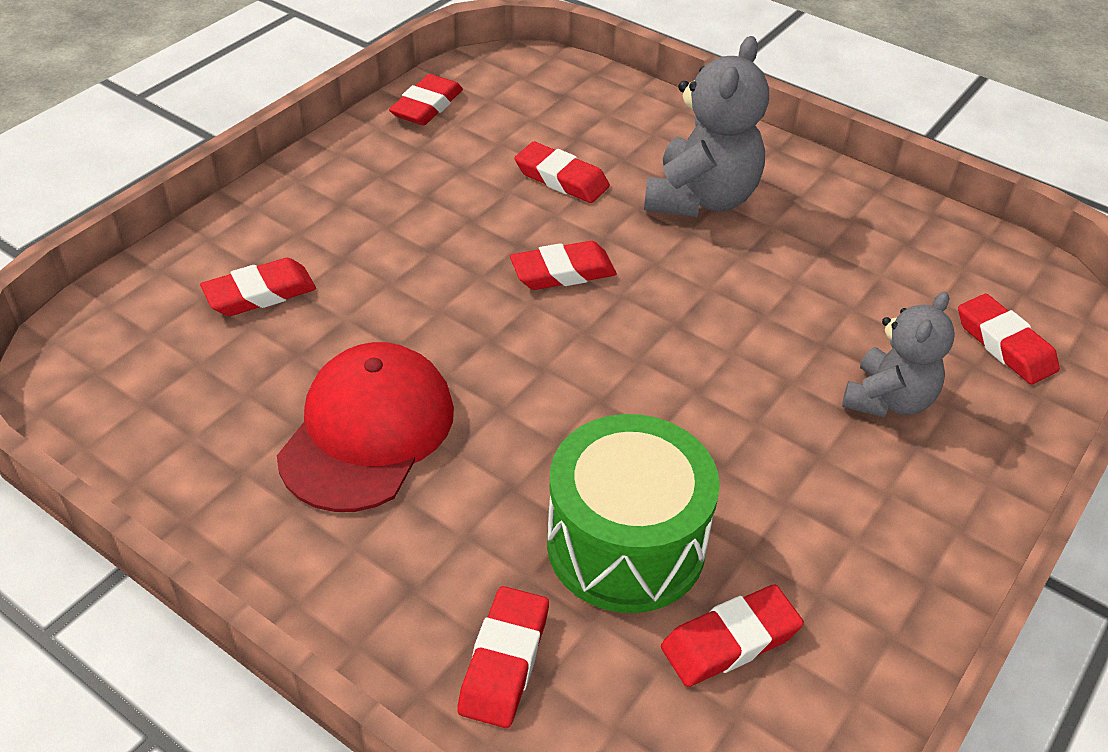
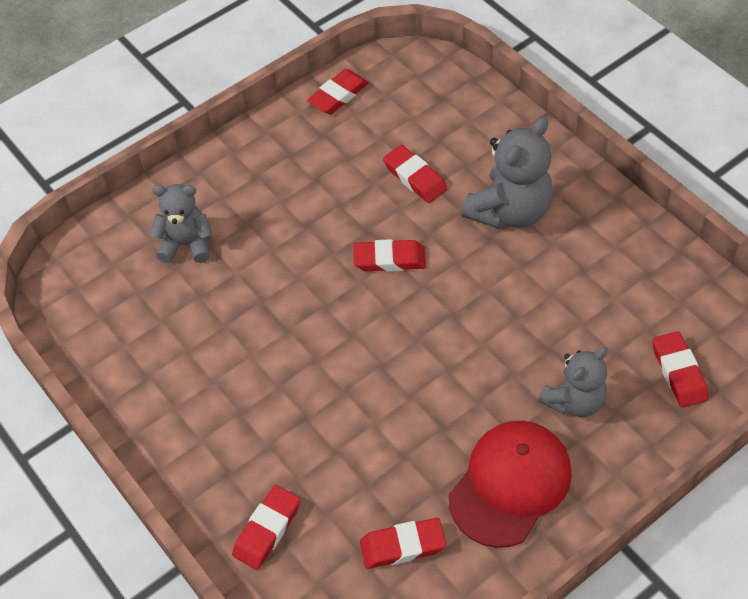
camera: 20 degrees right, 10 degrees up
red eraser [200,258,316,316] -> grey teddy bear [150,184,212,263]
red cap [277,342,454,512] -> red cap moved to [449,421,572,548]
green drum [547,414,720,613] -> none

